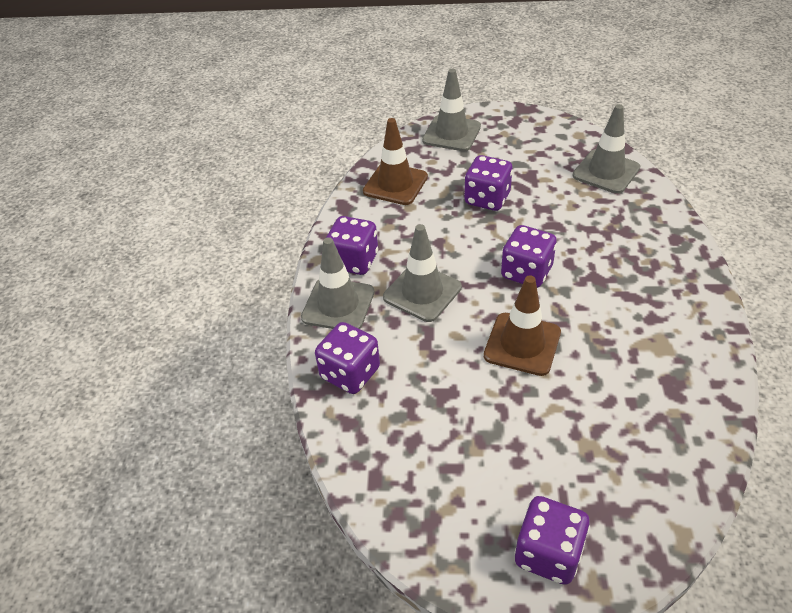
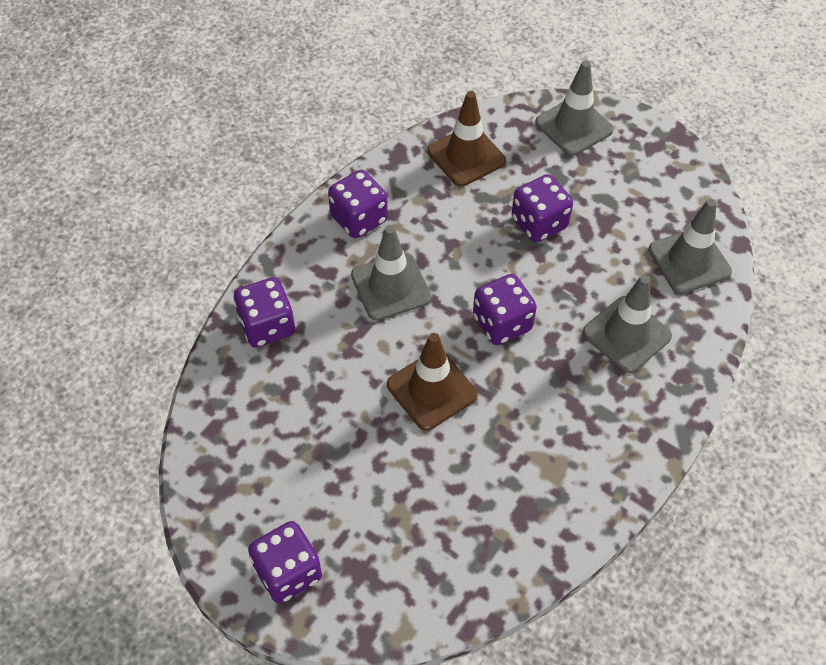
camera: 30 degrees right, 10 degrees up
grey traffic cone [301,237,374,329] -> grey traffic cone moved to [582,275,672,373]

